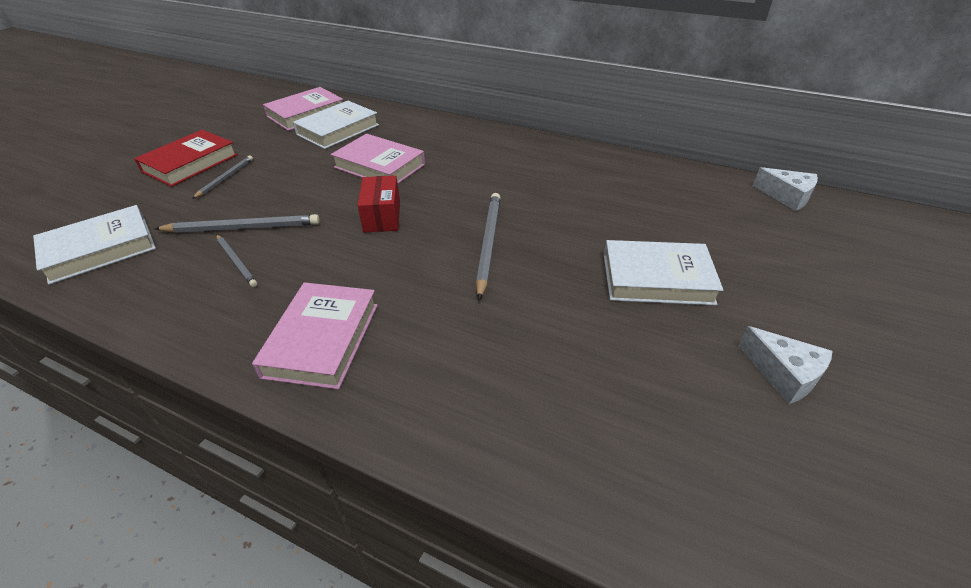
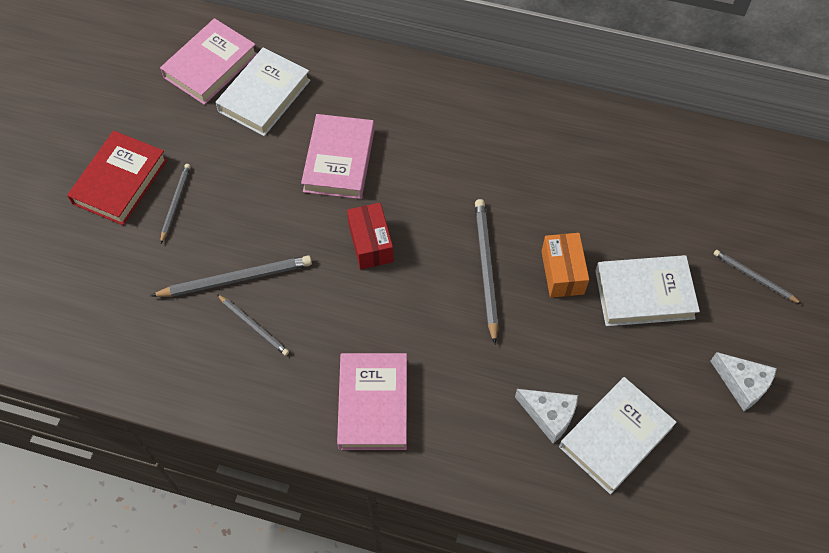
camera: 10 degrees left, 20 degrees up
white book [33,205,156,285] -> white book moved to [559,377,677,494]
pink book [331,134,425,184] -> pink book turned 75 degrees clockwise [301,114,375,199]
white cheese [753,167,818,211] -> white cheese moved to [515,389,578,444]
none -> orange box [541,233,589,298]
none -> grey pencil [713,250,802,304]

